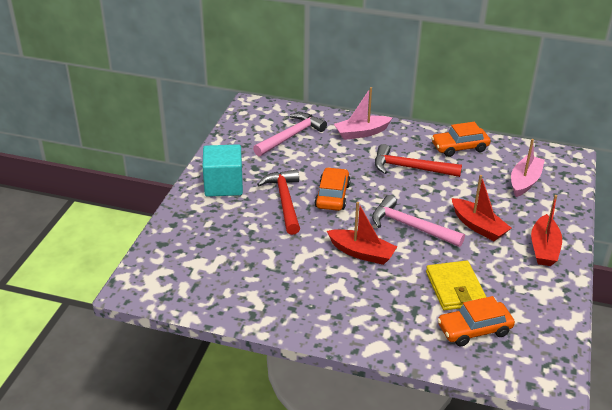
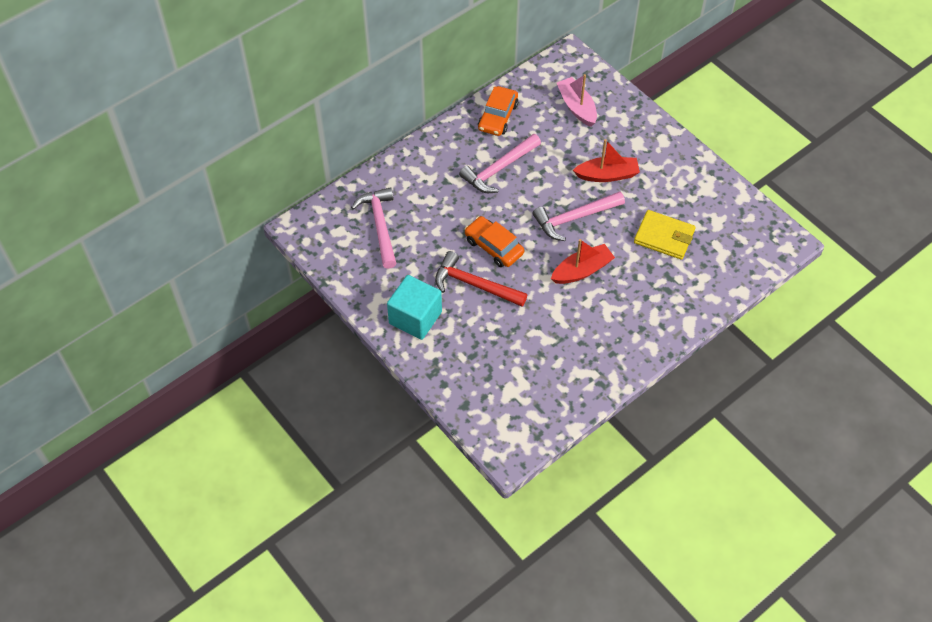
camera: 55 degrees left, 20 degrees up
pink boat [334,87,392,140] -> none
red hammer [375,144,462,177] -> pink hammer [459,134,541,193]
orange car [437,296,515,346] -> none
red boat [531,195,562,266] -> none

